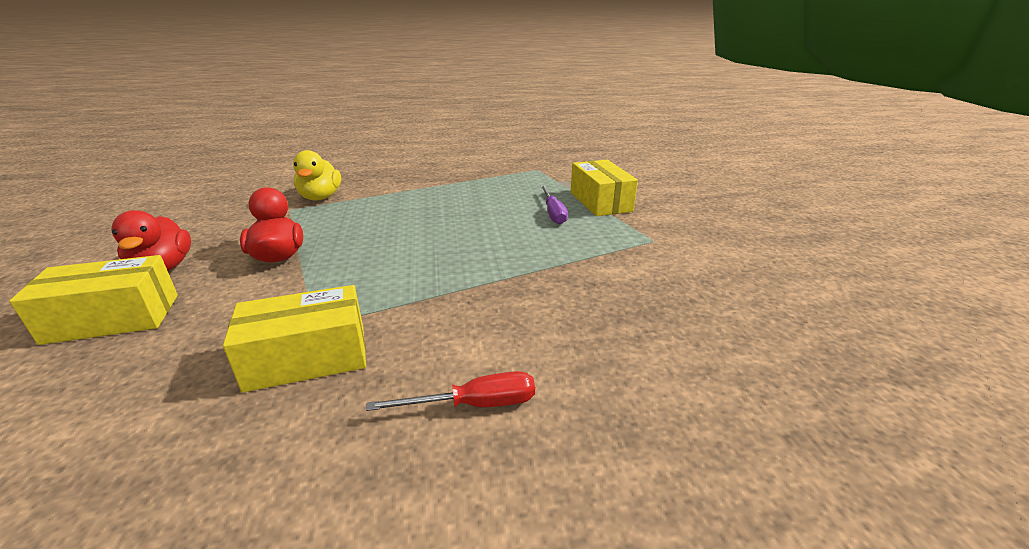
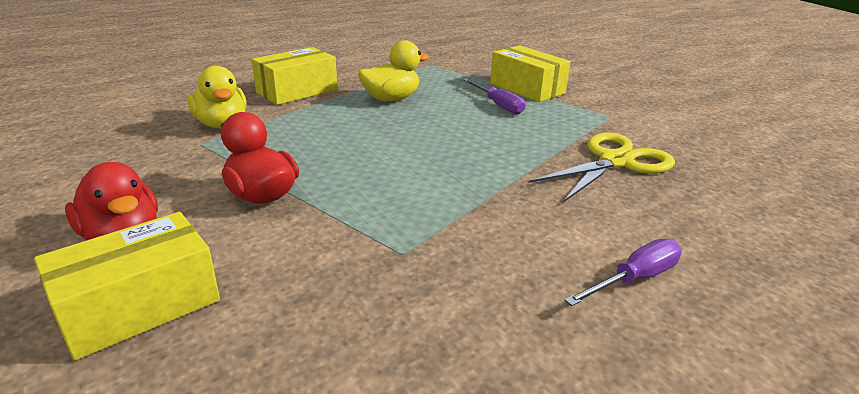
camera: 25 degrees left, 0 degrees up
yellow box [223,285,366,393] -> yellow box moved to [252,47,337,105]
red screwdriver [366,371,535,411] -> purple screwdriver [564,239,682,306]
none -> yellow duck [358,40,429,101]
none -> yellow scissors [528,133,675,202]

